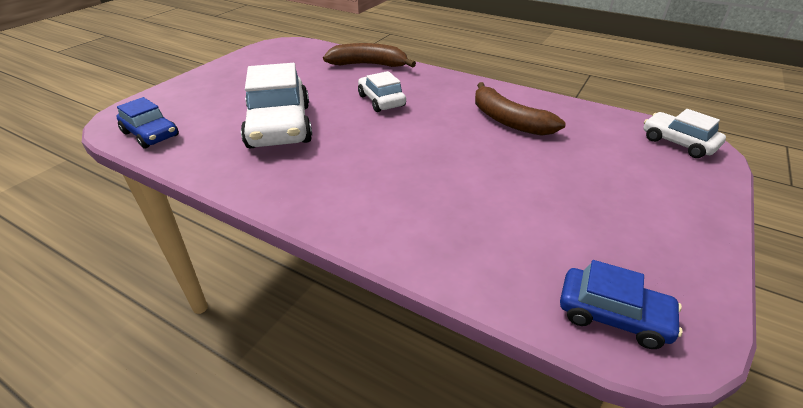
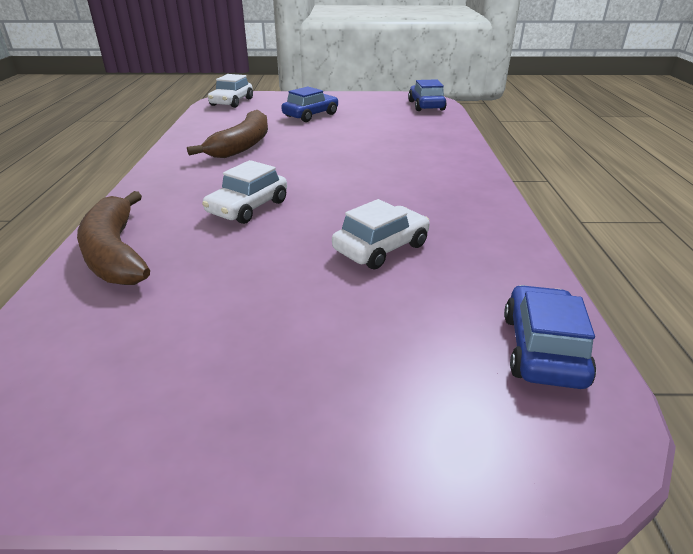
camera: 120 degrees left, 5 degrees down
white car [241,63,312,148] -> white car [332,199,430,269], size x0.57
none -> blue car [282,87,338,122]

